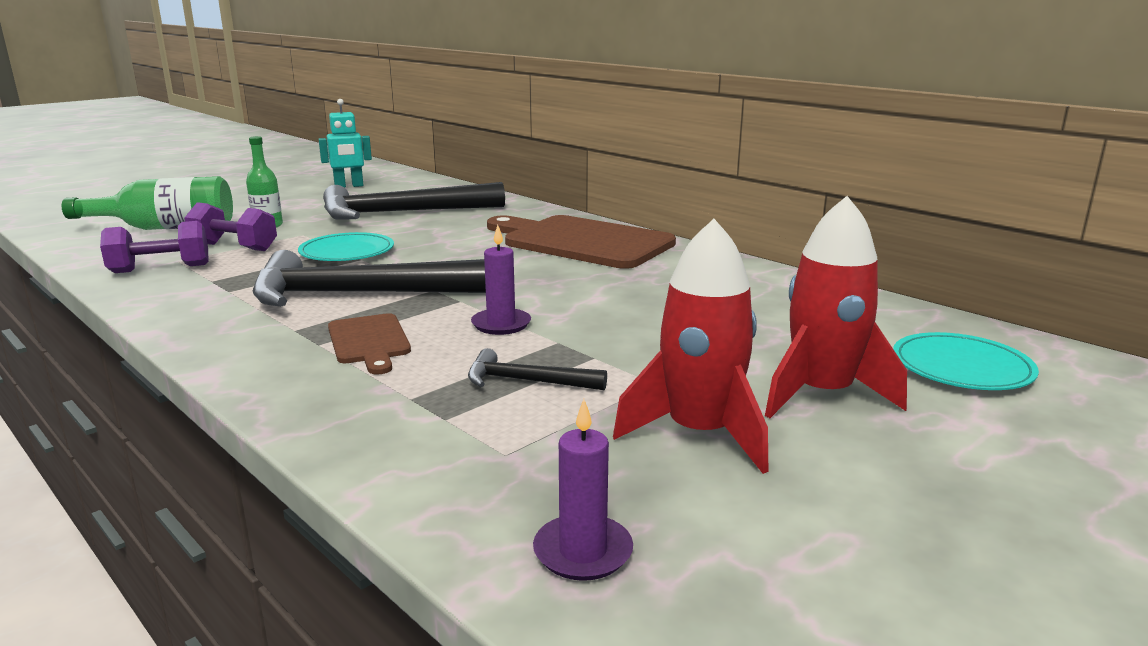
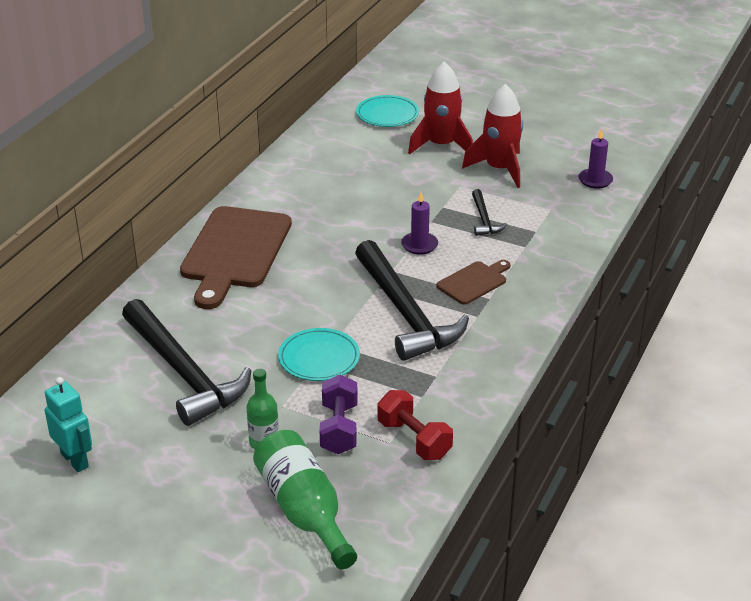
camera: 110 degrees left, 15 degrees up
purple dumbbell [100,221,209,273] -> red dumbbell [378,390,453,460]

